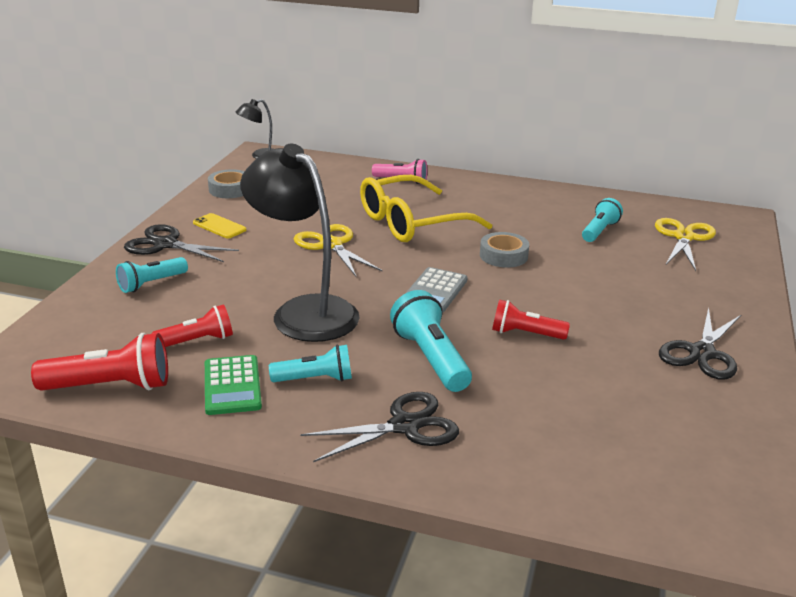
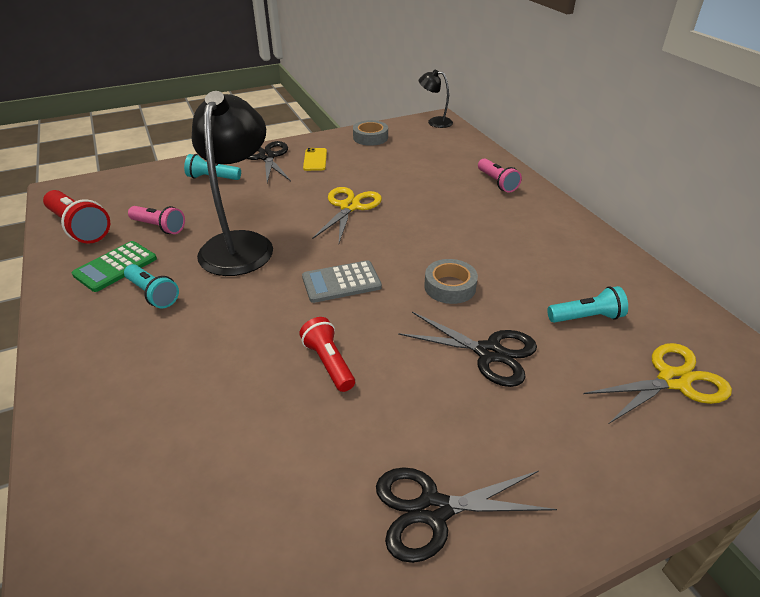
camera: 50 degrees right, 10 degrees up
red flashlight [152,305,233,347] -> pink flashlight [128,206,185,234]
black scissors [300,392,459,462] -> black scissors moved to [398,312,537,387]
yellow glasses [360,175,492,242] -> none
turquoise flashlight [390,290,472,392] -> none

